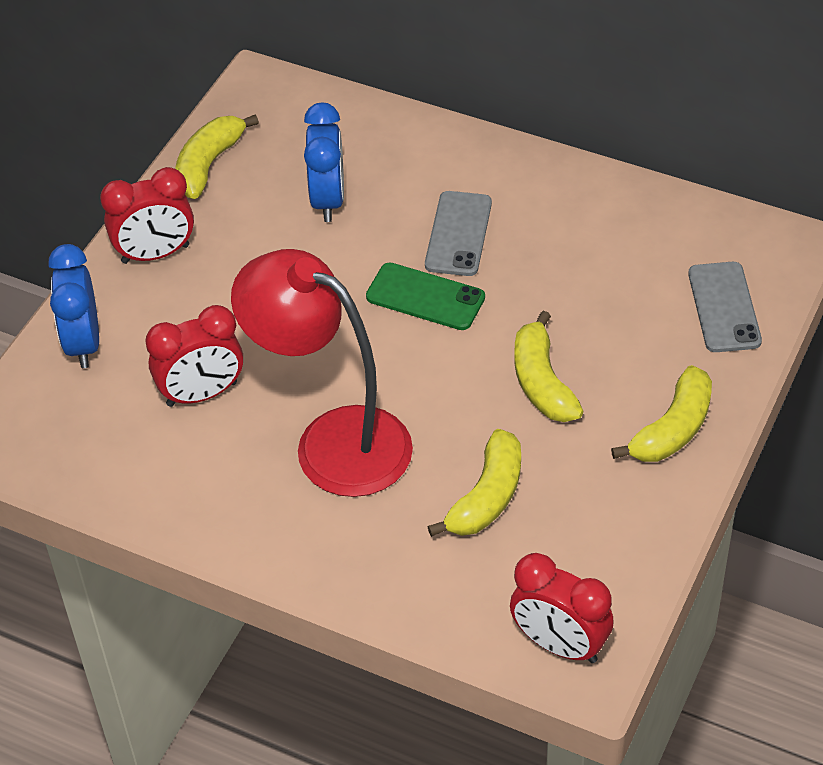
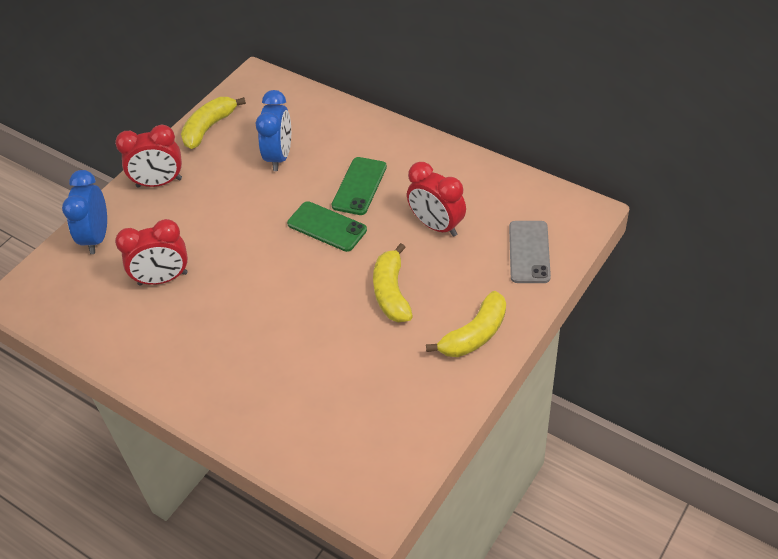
camera: 10 degrees right, 0 degrees up
red lamp [231,249,413,497] -> none
grey phone [425,191,492,276] -> green phone [331,157,387,215]
yellow banana [427,429,521,537] -> none
red clock [510,553,613,663] -> red clock moved to [407,162,466,237]

